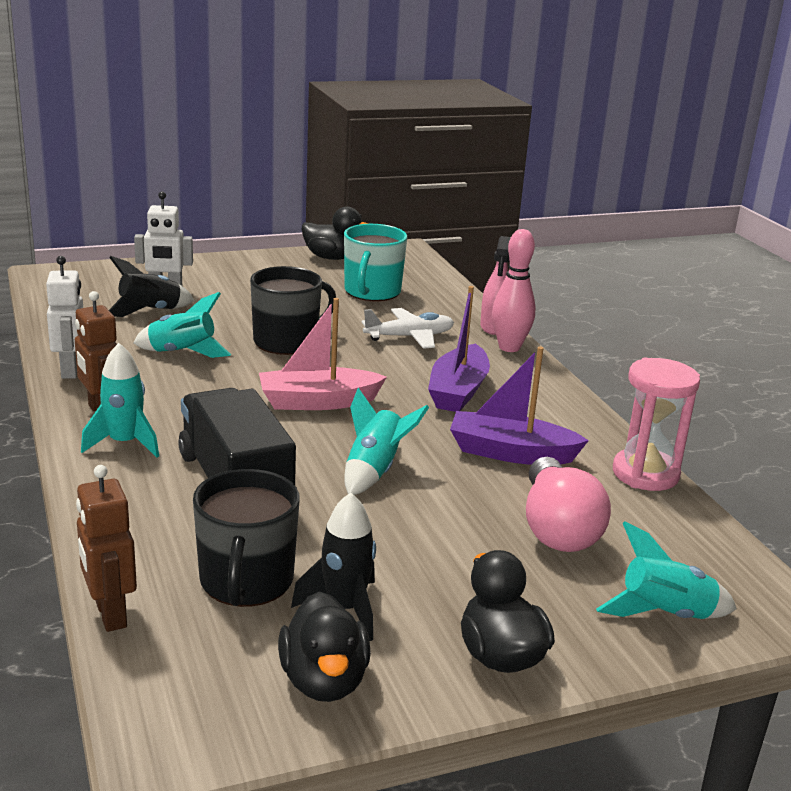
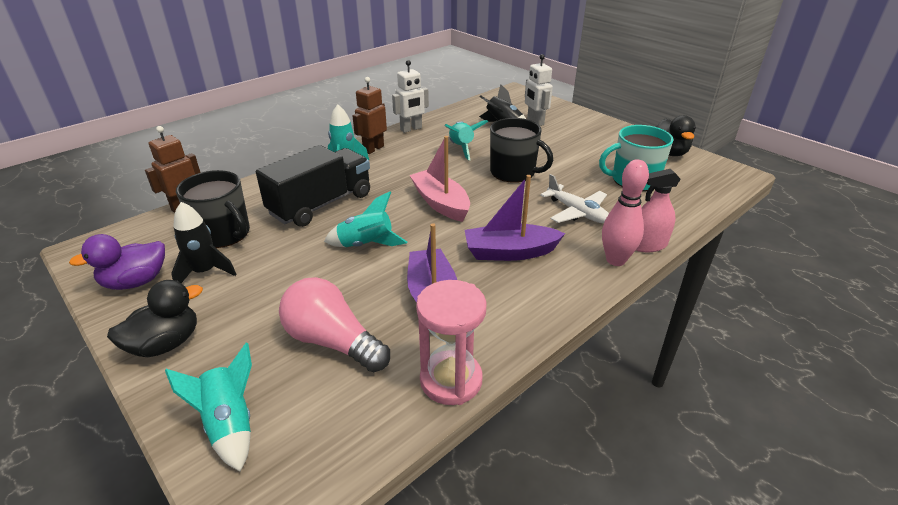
camera: 70 degrees right, 10 degrees up
black mug [193,469,300,607] -> black mug turned 120 degrees counterclockwise [176,170,250,248]
black duck [278,591,371,702] -> purple duck [69,234,165,290]
pink light bulb [526,457,611,552] -> pink light bulb turned 60 degrees clockwise [279,277,390,372]

